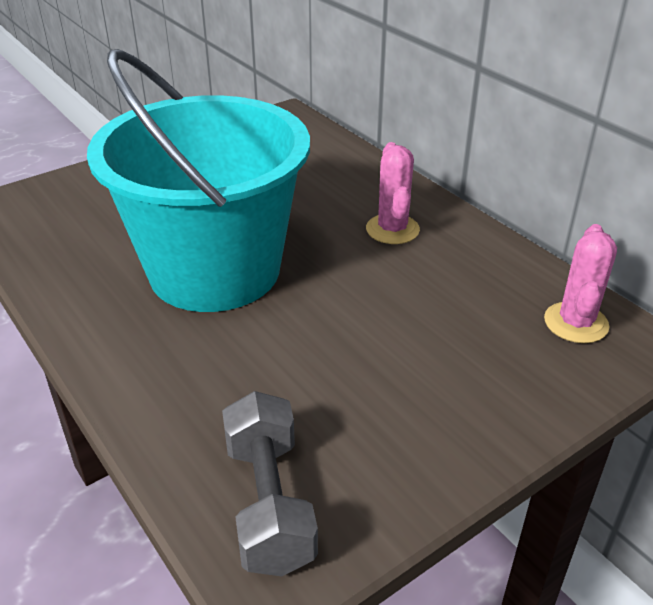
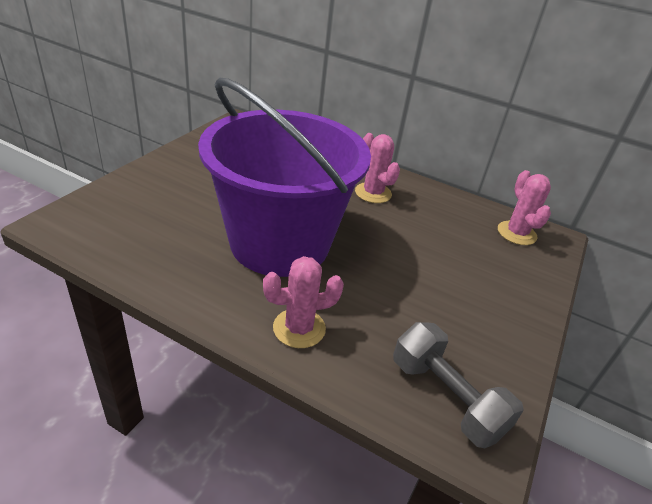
camera: 30 degrees left, 0 degrees up
turquoise bucket [87,49,310,312] -> purple bucket [198,77,371,277]
none -> pink cactus [263,256,344,348]

